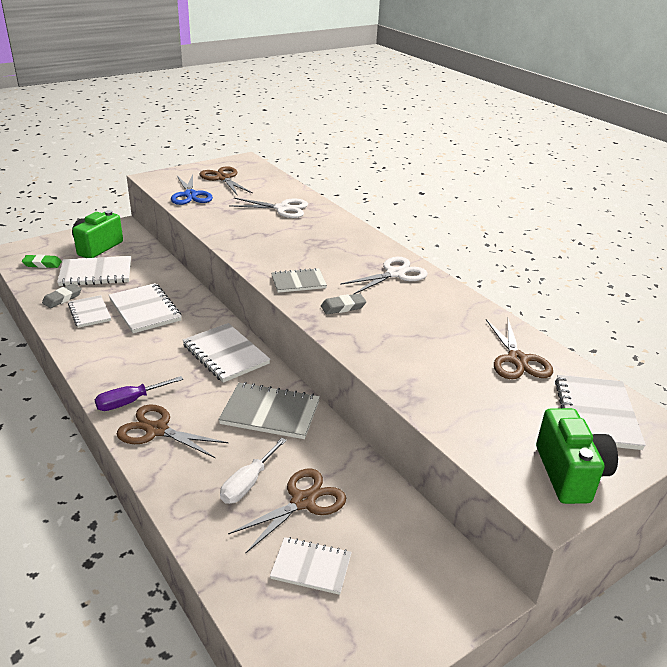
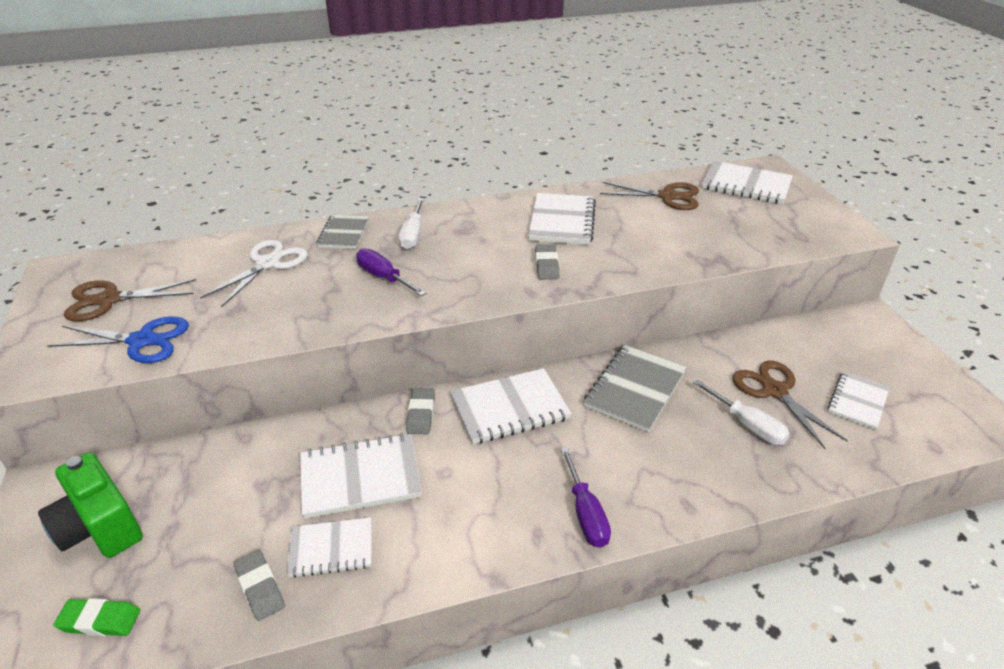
camera: 70 degrees left, 5 degrees up
green eraser [22,254,62,268] -> green eraser turned 75 degrees clockwise [53,598,140,636]
white notebook [57,256,131,286] -> white notebook moved to [528,193,596,245]
brown scissors [117,404,228,458] -> none
grey notebook [271,268,327,293] -> grey notebook moved to [316,215,369,249]
white scissors [340,257,428,294] -> none
green camera [536,408,618,504] -> none
none -> purple screwdriver [356,248,426,296]
none -> white screwdriver [398,198,424,249]
none -> grey eraser [406,388,435,434]

